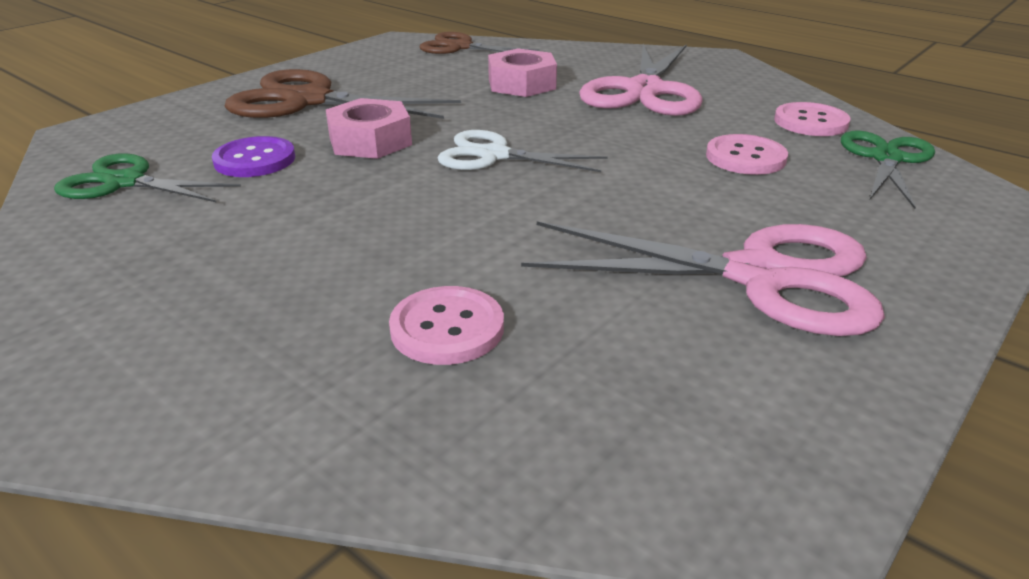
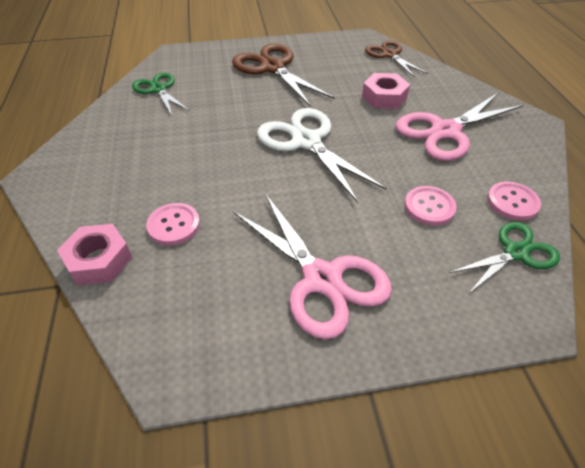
camera: 40 degrees right, 15 degrees up
purple button [212,136,295,177] -> none
pink nut [326,98,412,159] -> pink nut moved to [57,224,132,285]
white scissors [437,130,608,172] -> white scissors [257,108,387,203], size x1.60

